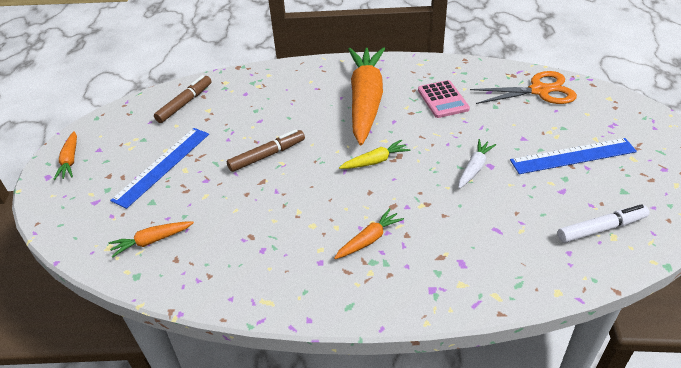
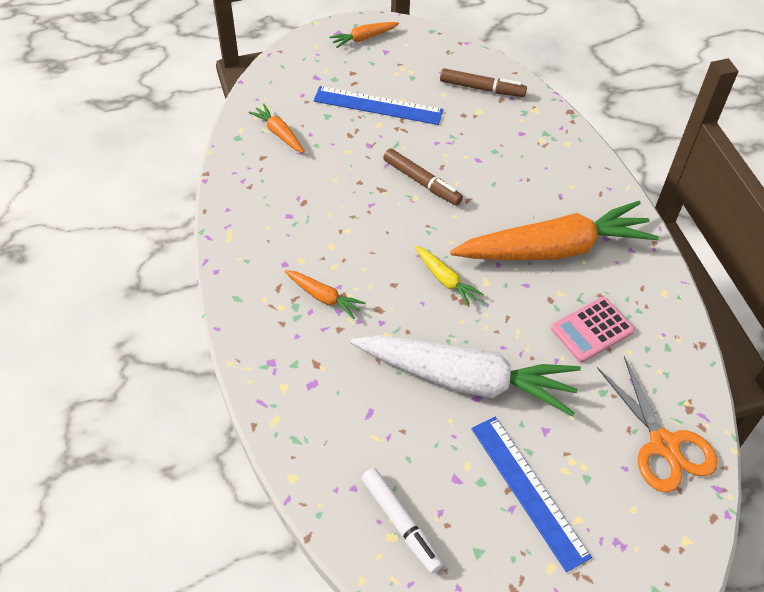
camera: 70 degrees right, 10 degrees up
white carrot [458,139,496,189] -> white carrot [351,335,581,417], size x2.37

